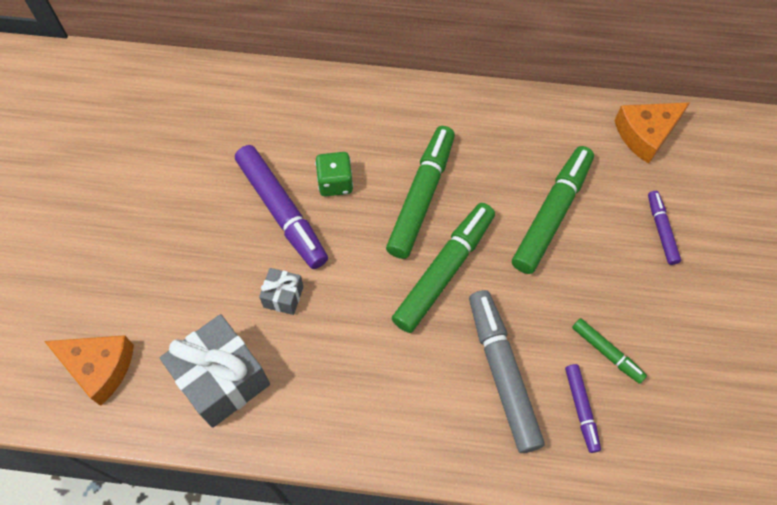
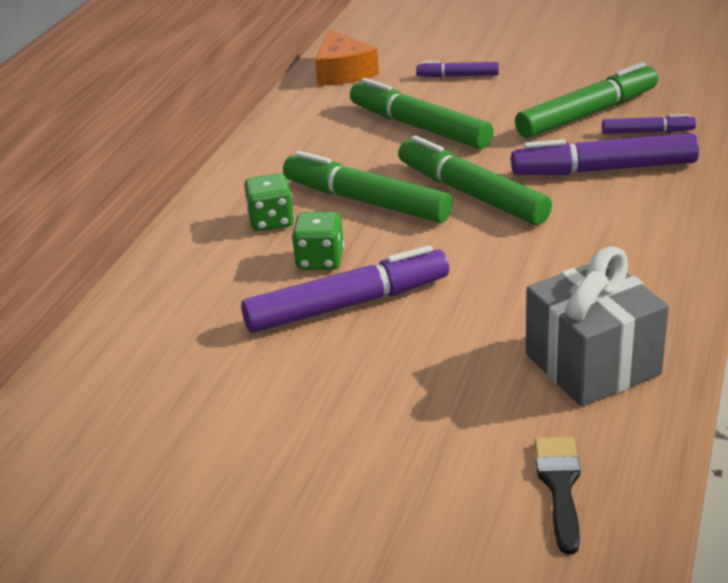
camera: 75 degrees left, 30 degrees down
orange cheese [44,335,134,406] -> black brush [534,437,581,555]
grey gift [259,268,303,315] -> none
grey marker [469,290,545,453] -> purple marker [511,133,699,175]
green marker [572,318,647,384] -> green marker [515,62,658,138], size x1.92
none -> green dice [244,173,294,232]

